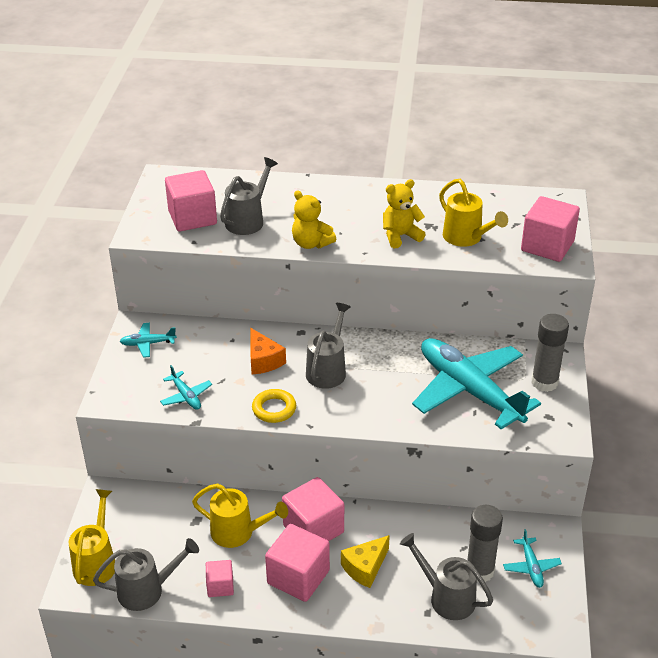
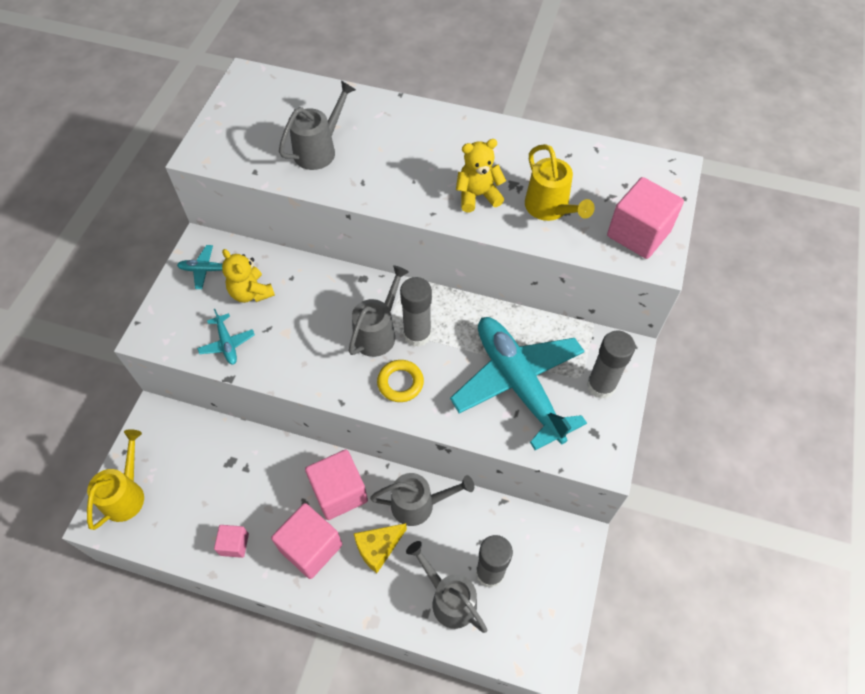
camera: 10 degrees right, 20 degrees up
grey watering can [93,538,199,611] -> grey watering can moved to [370,473,474,526]
pink cube [165,170,217,231] -> none
yellow watering can [192,483,288,548] -> none
orange cheese [250,328,286,374] -> none
yellow ring [252,389,296,423] -> yellow ring moved to [377,360,424,402]
yellow teddy bear [292,190,336,249] -> yellow teddy bear moved to [222,249,275,303]
turquoise plane [503,529,562,588] -> none
none -> grey glue stick [400,277,432,347]

